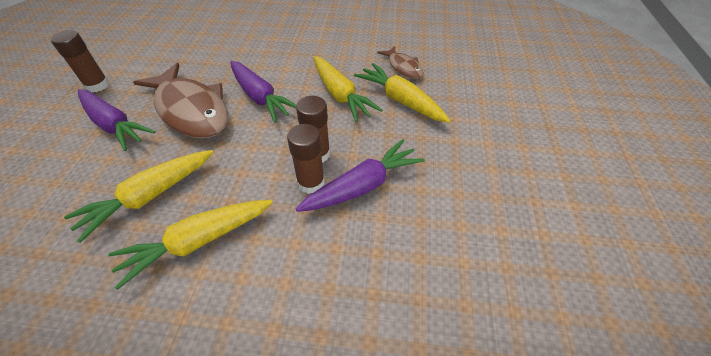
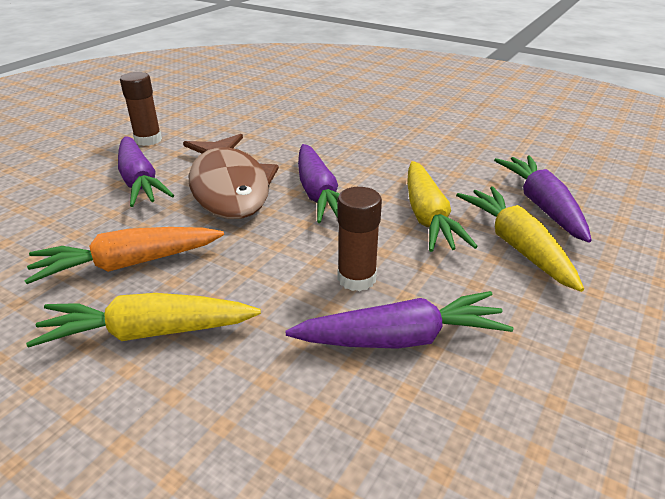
camera: 25 degrees right, 15 degrees down
yellow carrot [64,150,213,243] -> orange carrot [24,227,224,284]
brown glue stick [287,124,325,194] -> none
brown fish [377,46,424,79] -> purple carrot [494,155,592,243]

